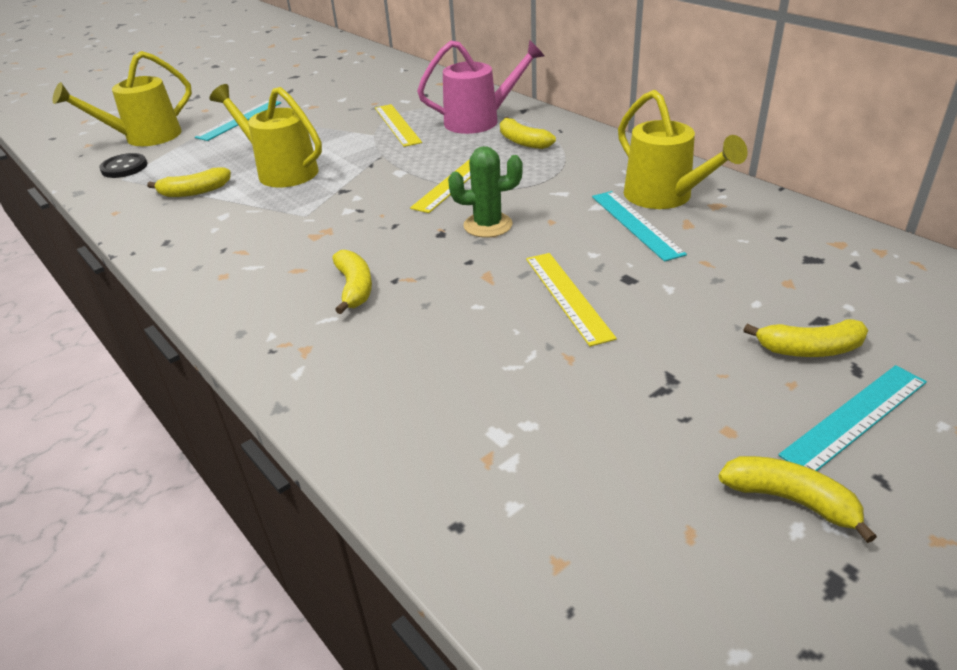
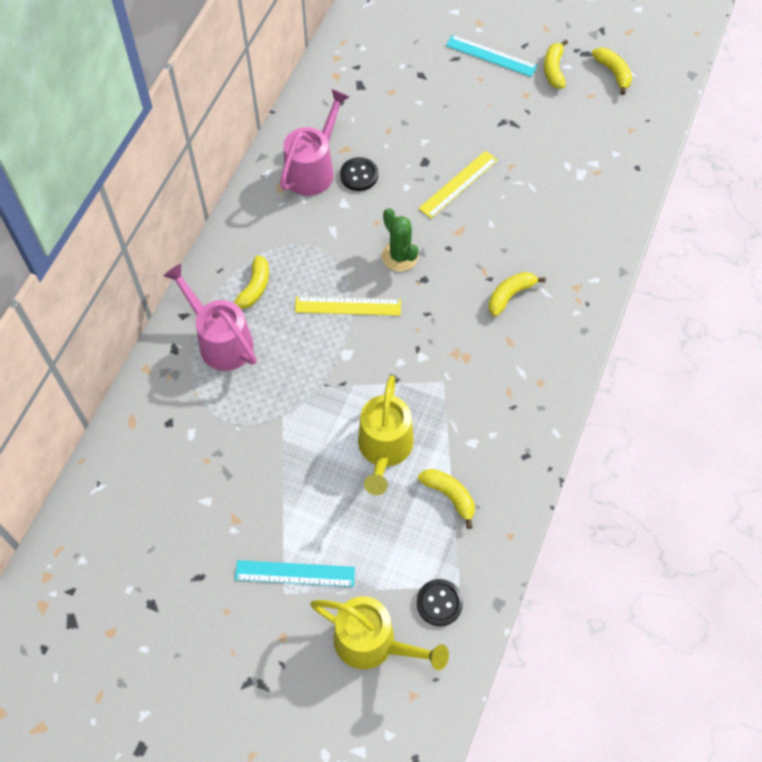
camera: 120 degrees left, 25 degrees up
yellow ruler [375,104,422,147] -> none
turquoise ruler [592,191,687,262] -> black button [340,157,378,191]
yellow watering can [618,90,748,209] -> pink watering can [280,89,349,196]
yellow banana [743,319,868,357] -> yellow banana moved to [592,48,632,95]

